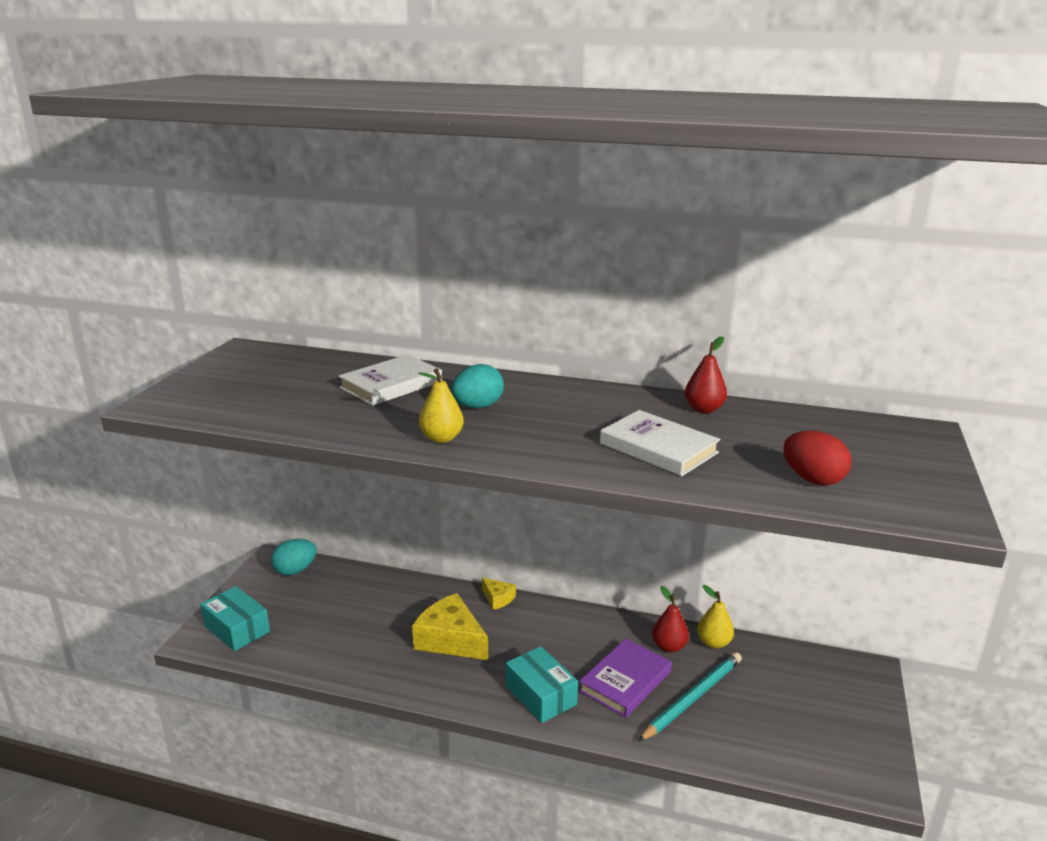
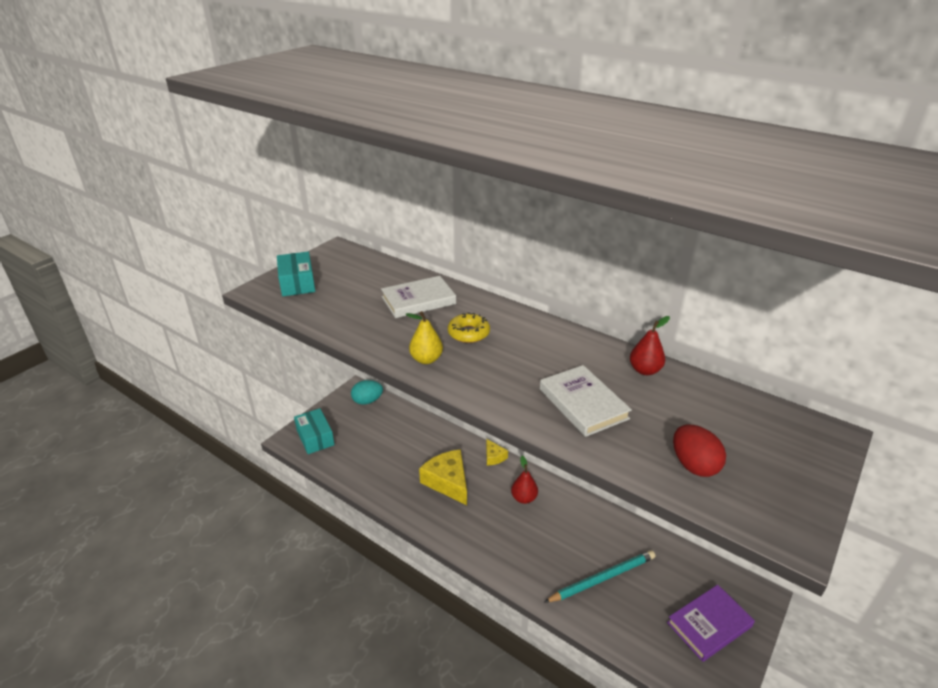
camera: 20 degrees right, 10 degrees up
turquoise egg [451,364,504,408] -> yellow donut [448,312,490,343]
turquoise box [506,646,578,723] -> turquoise box moved to [277,252,315,296]
purple book [579,638,672,718] -> purple book moved to [667,585,755,662]
red pear [652,586,689,652] -> red pear moved to [511,456,538,504]
yellow pear [697,585,734,649] -> none

